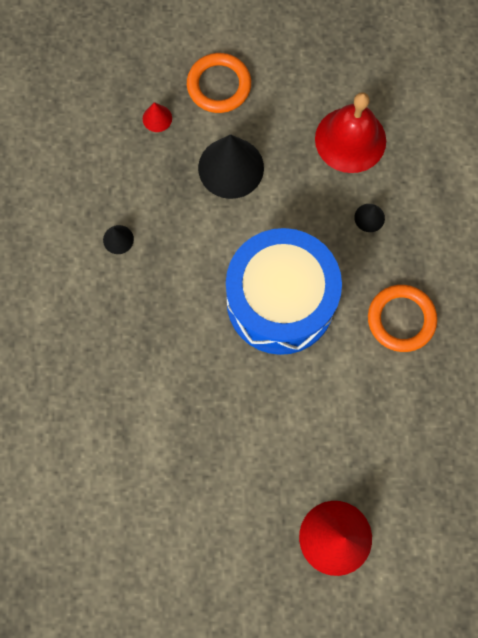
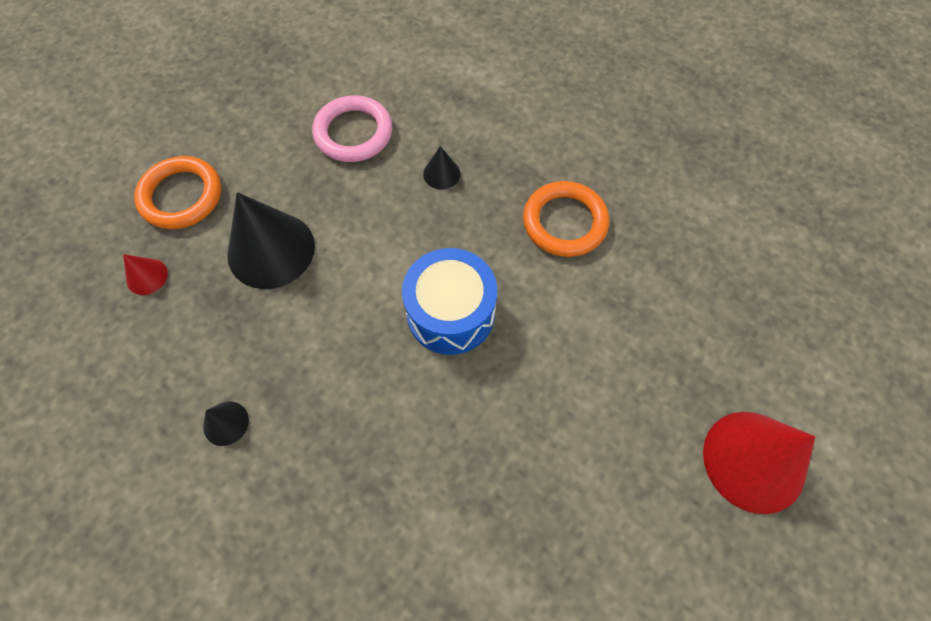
camera: 50 degrees left, 10 degrees down
blue drum [226,228,342,355] -> blue drum [402,248,497,355], size x0.61
red bell [315,92,386,173] -> pink ring [312,95,392,162]

